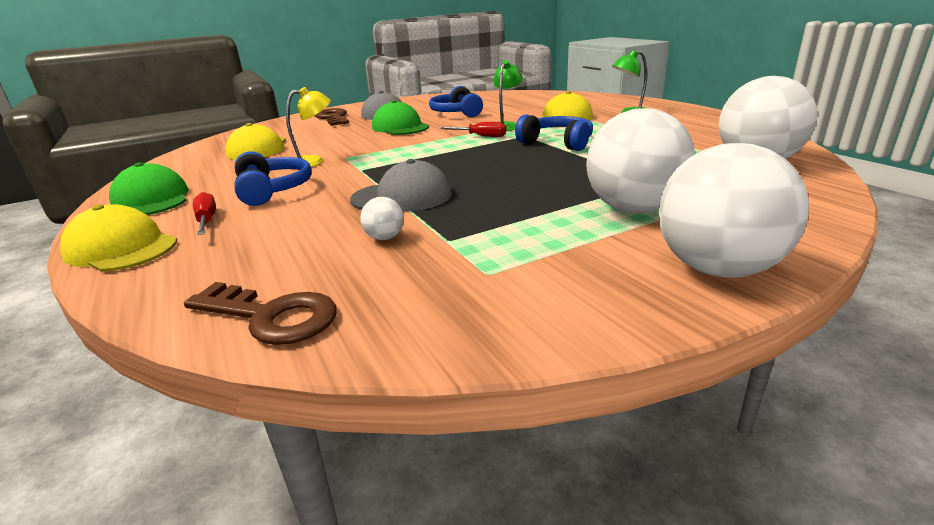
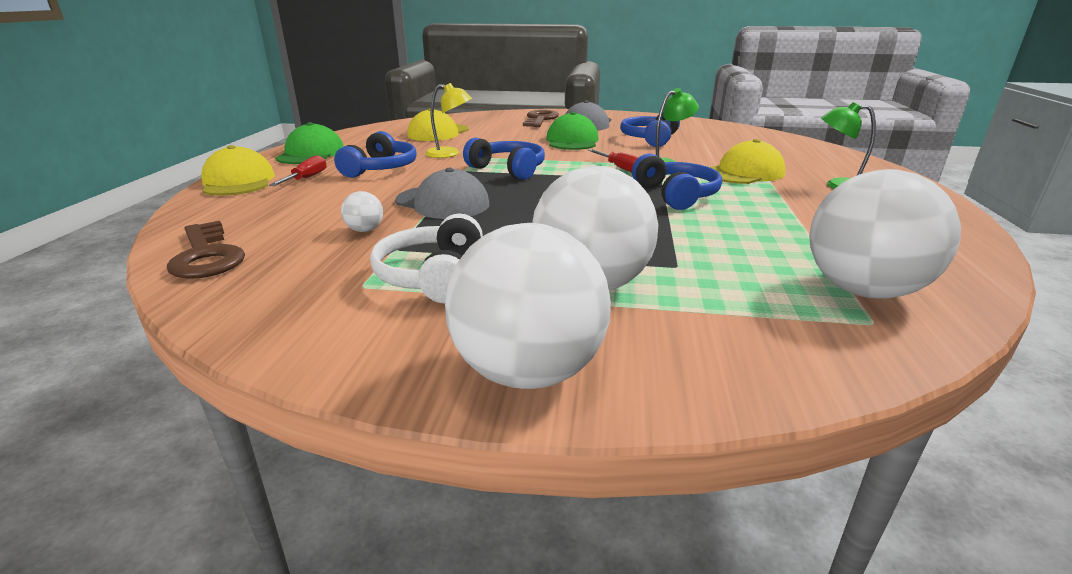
camera: 35 degrees right, 0 degrees up
none -> white headphones [370,213,483,303]
none -> blue headphones [463,138,545,180]

